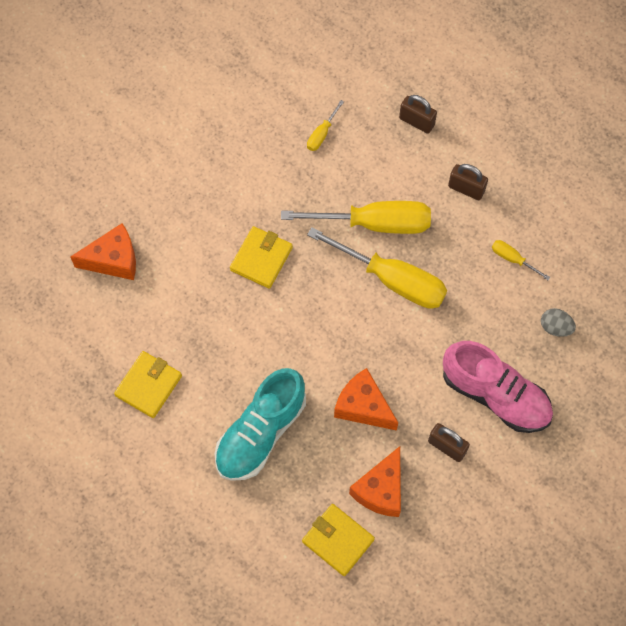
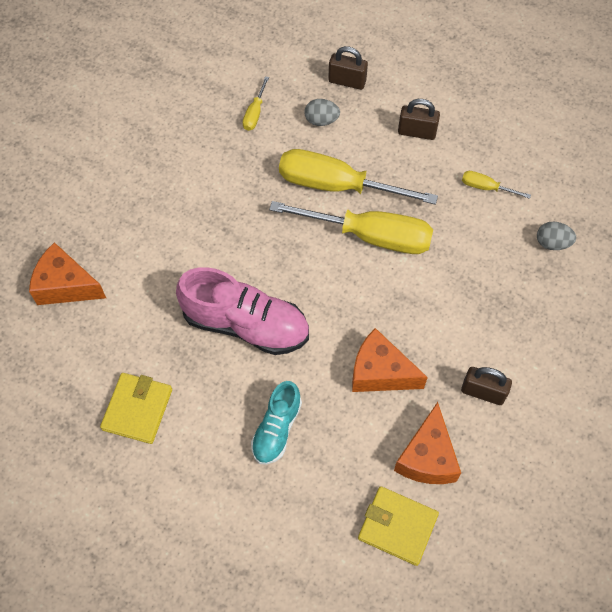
camera: 15 degrees left, 5 degrees down
orange cheese [71,223,136,280] -> orange cheese turned 135 degrees counterclockwise [29,242,106,305]
turquoise shoe [215,368,306,481] -> turquoise shoe [251,381,302,465], size x0.59
yellow wallet [230,226,293,289] -> none
yellow screwdriver [281,201,431,234] -> yellow screwdriver turned 150 degrees counterclockwise [279,149,438,205]
pink shoe [443,341,553,433] -> pink shoe moved to [176,267,309,355]
none -> grey egg [305,99,340,126]

